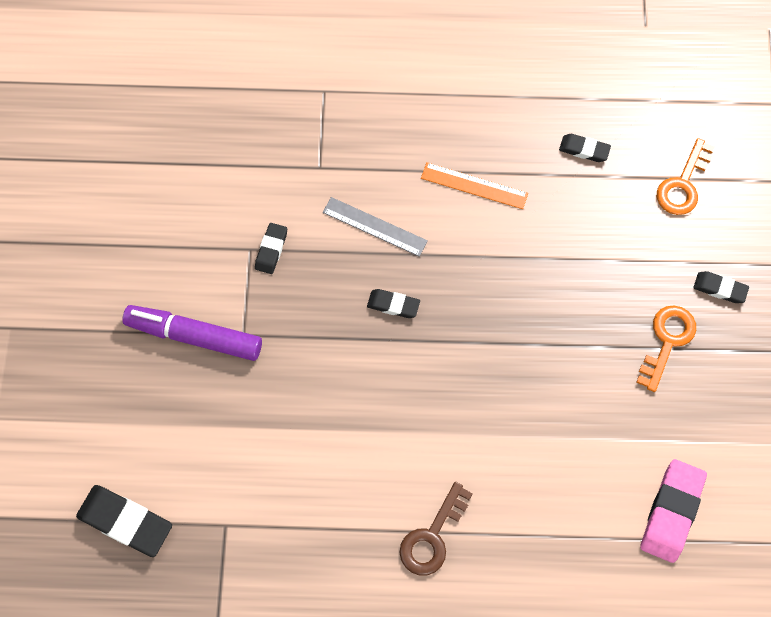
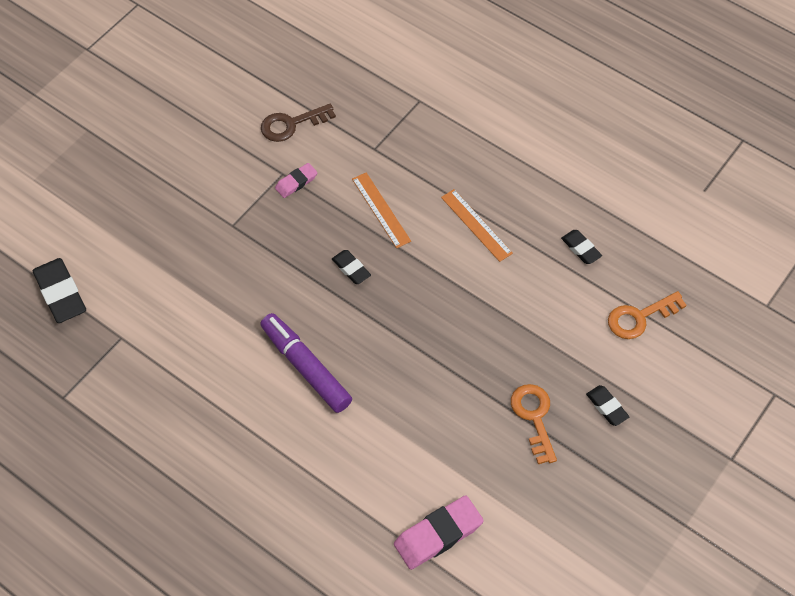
camera: 35 degrees right, 10 degrees down
purple marker [123,305,262,361] -> purple marker moved to [260,313,352,413]
black eraser [255,223,287,274] -> pink eraser [275,163,317,198]
grey ruler [323,197,428,257] -> orange ruler [352,172,411,248]
brown key [399,482,473,576] -> brown key moved to [261,104,336,142]
orange key [636,306,696,392] -> orange key turned 75 degrees counterclockwise [511,384,557,464]

